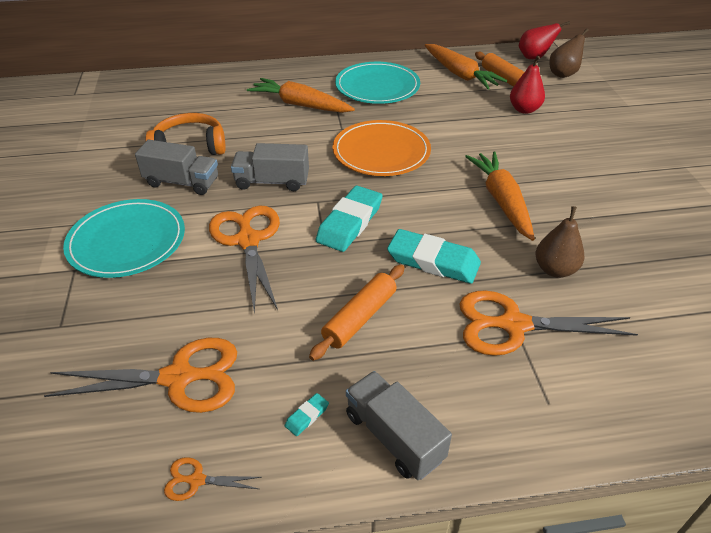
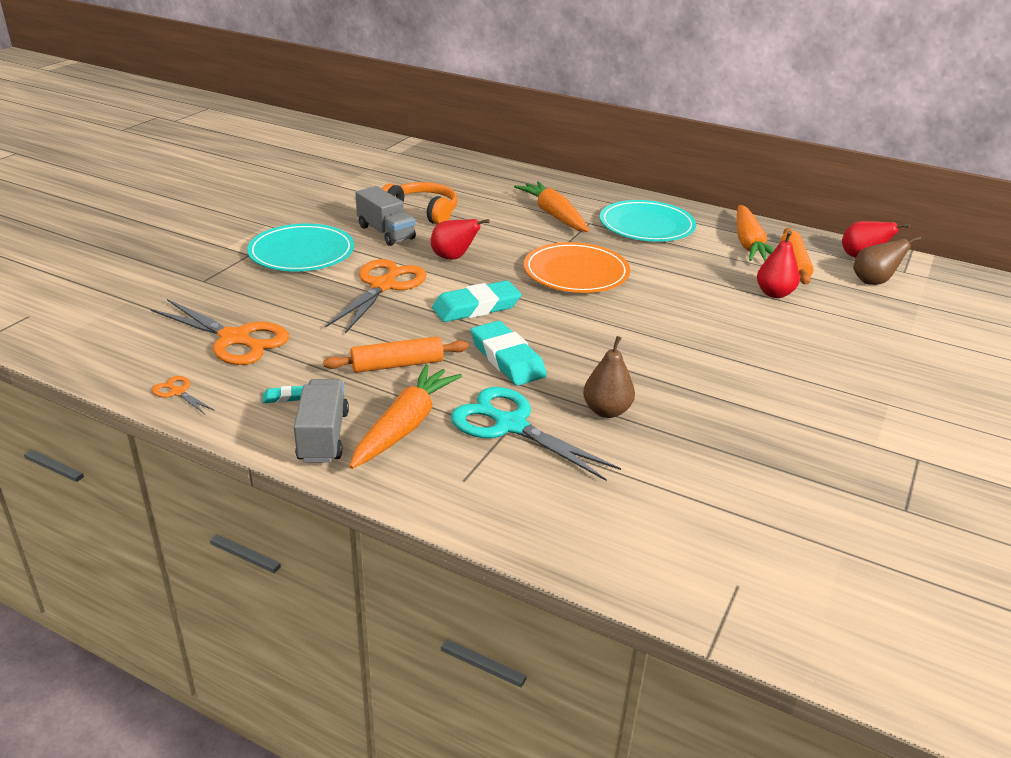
camera: 35 degrees right, 10 degrees down
grey truck [231,143,309,191] -> red pear [431,219,490,260]
orange scissors [459,291,638,356] -> turquoise scissors [451,387,621,481]
orange carrot [465,152,535,241] -> orange carrot moved to [350,364,462,469]

